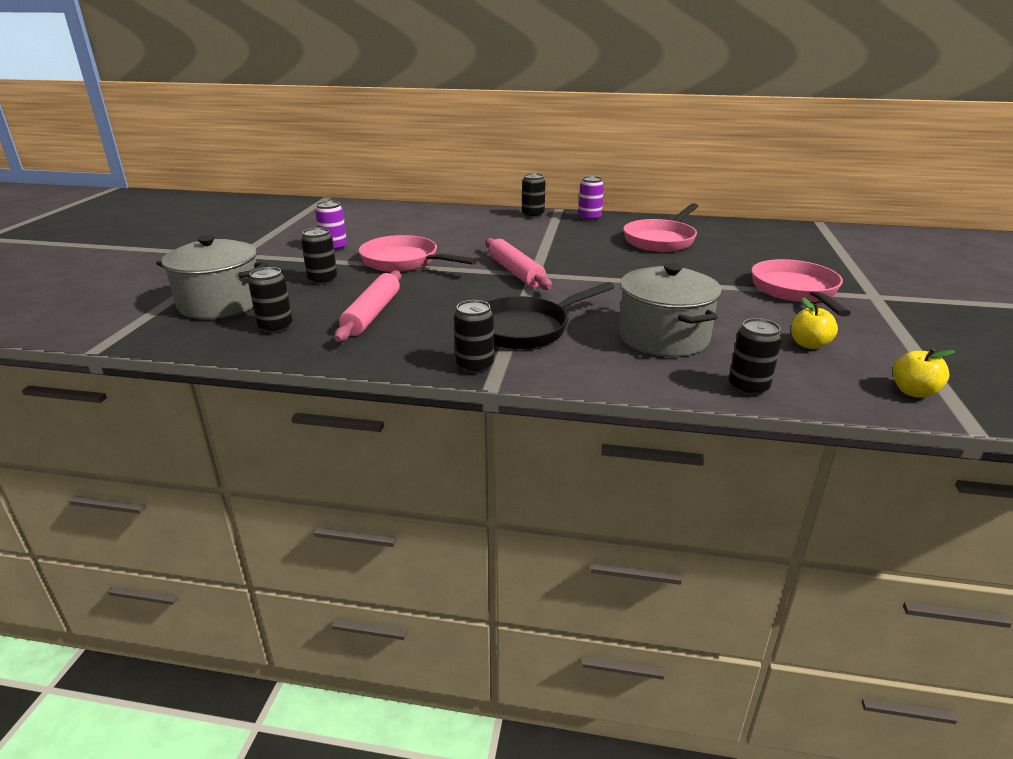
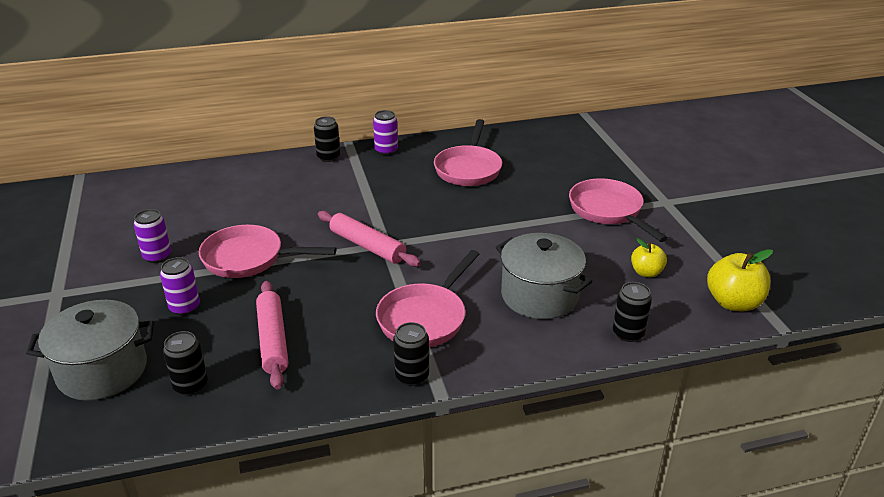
camera: 25 degrees left, 5 degrees up
black can [301,227,337,285] -> purple can [160,257,200,315]
black pan [487,282,614,349] -> pink pan [376,250,480,347]
yellow apple [893,348,955,398] -> yellow apple [707,249,773,311], size x1.63

